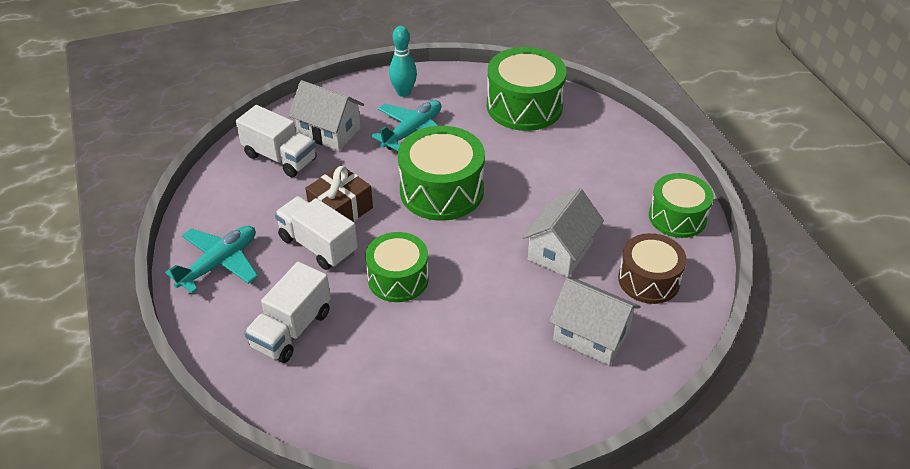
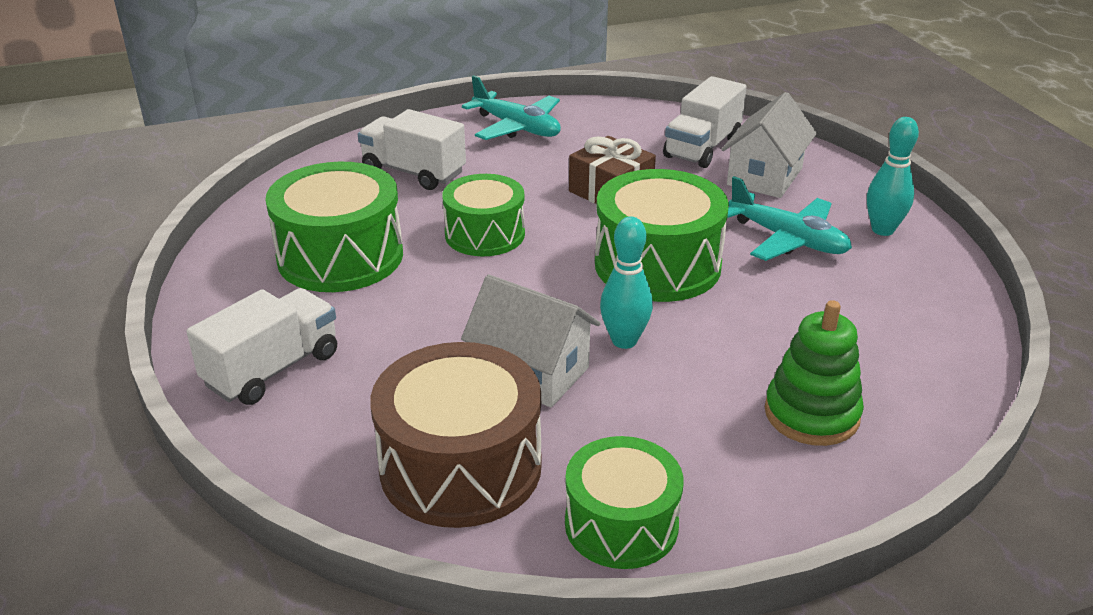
camera: 90 degrees right, 10 degrees down
white truck [275,196,358,270] -> white truck moved to [186,288,337,405]
green drum [487,47,567,131] -> green drum moved to [265,162,403,292]
white house [549,278,640,365] -> none
brown drum [618,233,687,304] -> brown drum [370,342,542,528], size x1.51
none -> turquoise bowling pin [600,216,653,349]
none -> green stacking toy [765,300,864,446]

